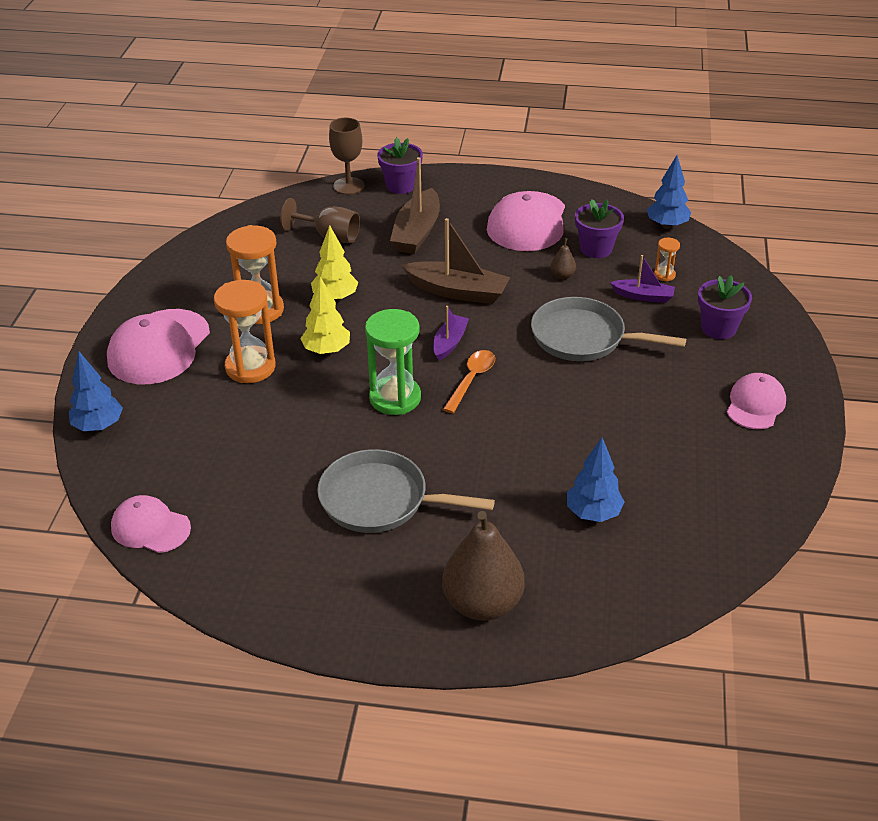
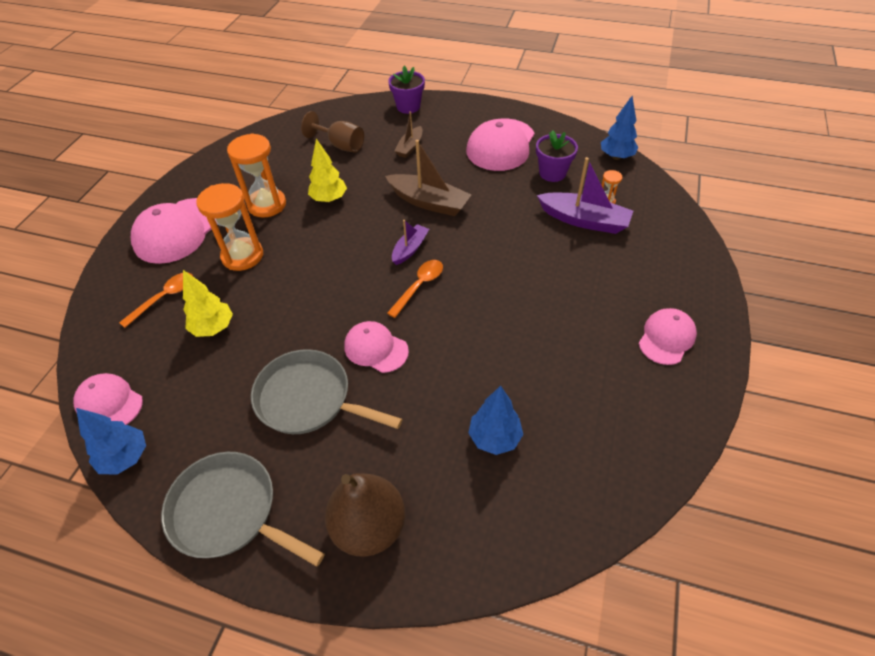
camera: 10 degrees right, 10 degrees up
blue tree [69,351,123,431] -> blue tree moved to [76,408,146,475]
yellow tree [300,277,350,355] -> yellow tree moved to [183,270,233,337]
brown goblet [329,118,364,195] -> none
green hourglass [365,309,421,415] -> none
brown boat [390,157,440,254] -> brown boat [394,111,423,158], size x0.58
grey pan [531,297,686,361] -> grey pan moved to [161,452,325,567]
brown pear [550,238,576,279] -> none
purple boat [610,255,675,303] -> purple boat [537,157,633,234], size x1.72
purple flower pot [698,275,752,339] -> none
none -> orange spoon [119,273,193,328]
none -> pink cap [344,321,409,373]

